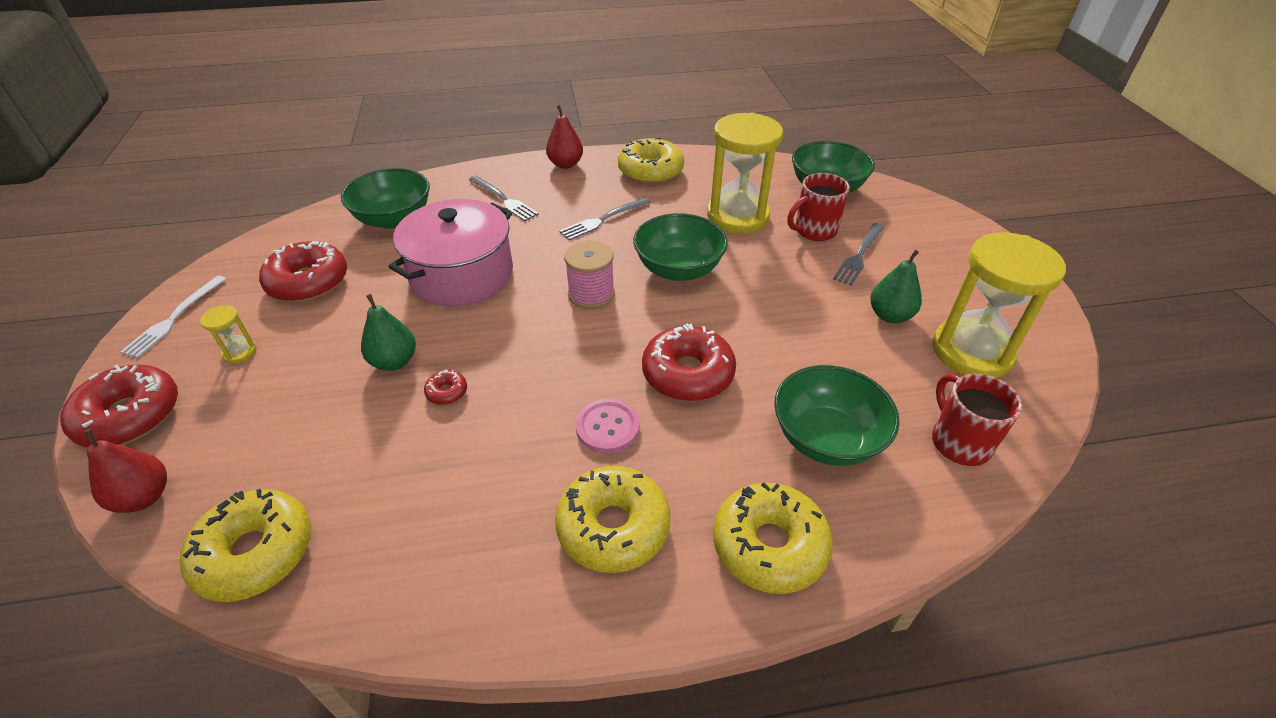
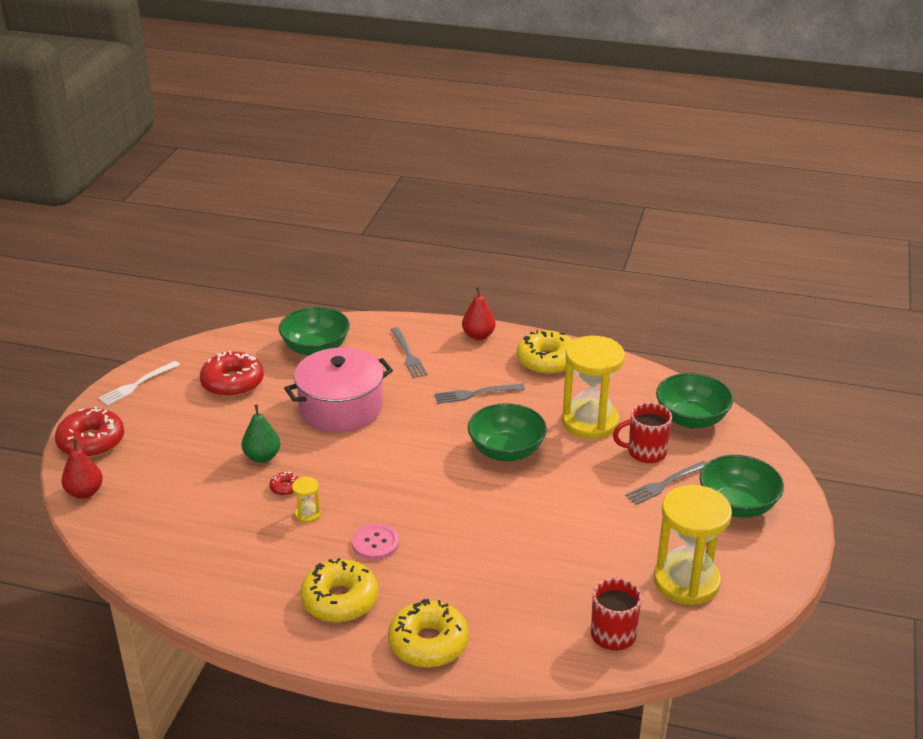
camera: 25 degrees right, 10 degrees down
yellow donut [180,489,311,602] -> none
yellow hourglass [200,305,257,364] -> yellow hourglass moved to [292,477,321,523]
pink spool [564,240,615,309] -> none
red donut [642,323,736,401] -> none
green bowl [774,365,900,466] -> green bowl moved to [699,455,784,518]
green pear [870,250,922,323] -> none

